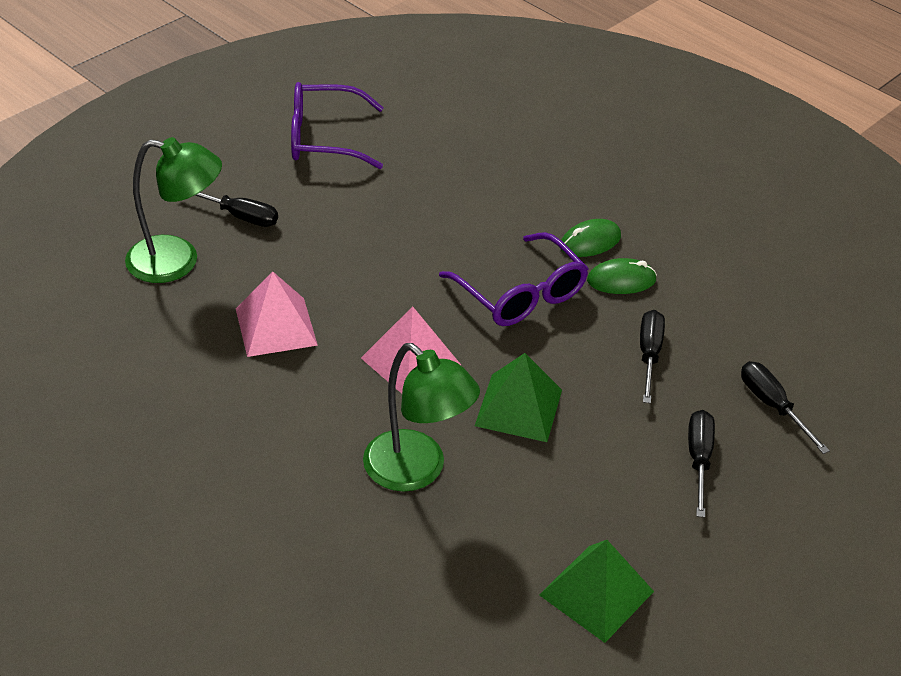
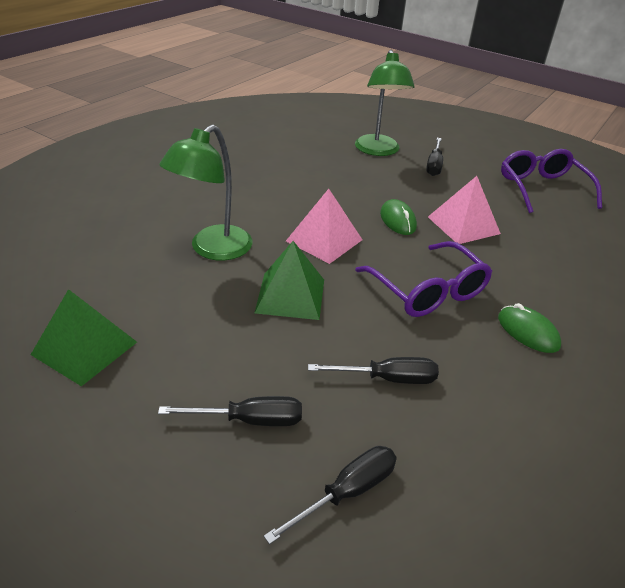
camera: 80 degrees right, 5 degrees down
pink pyramid [236,271,318,357] -> pink pyramid moved to [428,176,501,244]
purple glasses [439,232,589,326] -> purple glasses turned 75 degrees counterclockwise [355,241,492,317]
green mouse [587,258,657,294] -> green mouse moved to [380,199,417,235]

